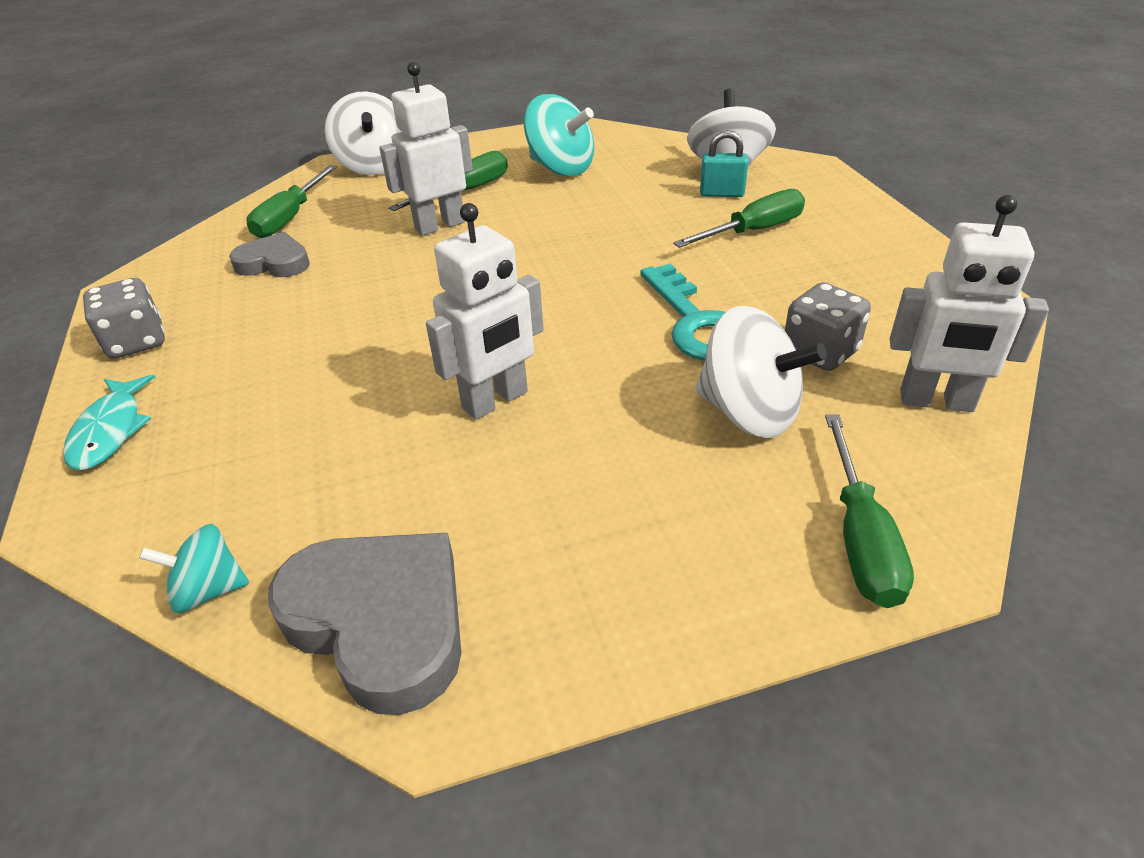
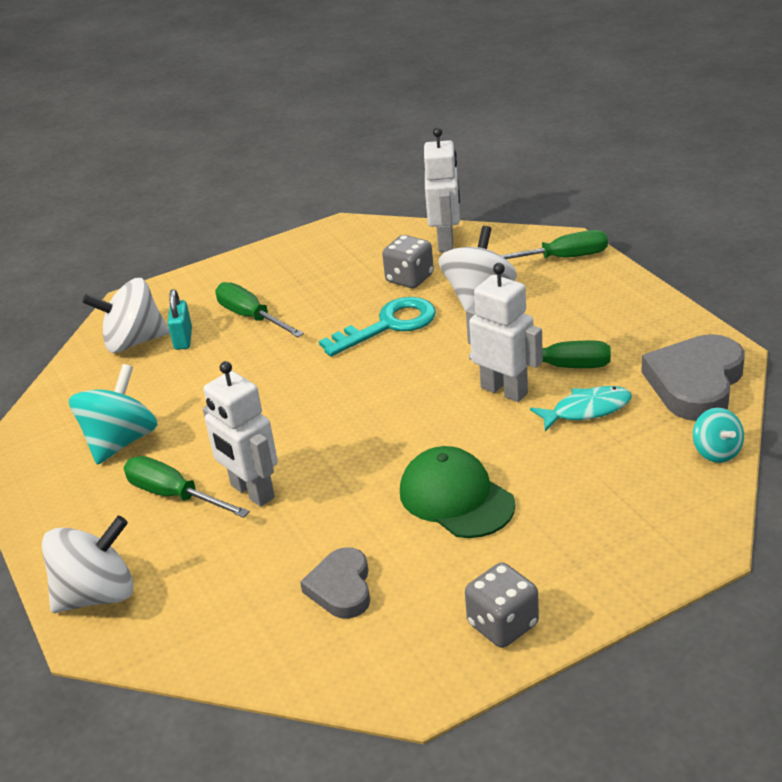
camera: 100 degrees left, 5 degrees down
turquoise fish [63,375,156,470] -> turquoise fish moved to [530,386,632,432]
green screwdriver [246,165,337,238] -> green screwdriver moved to [469,341,611,368]
none -> green cap [400,446,515,538]

